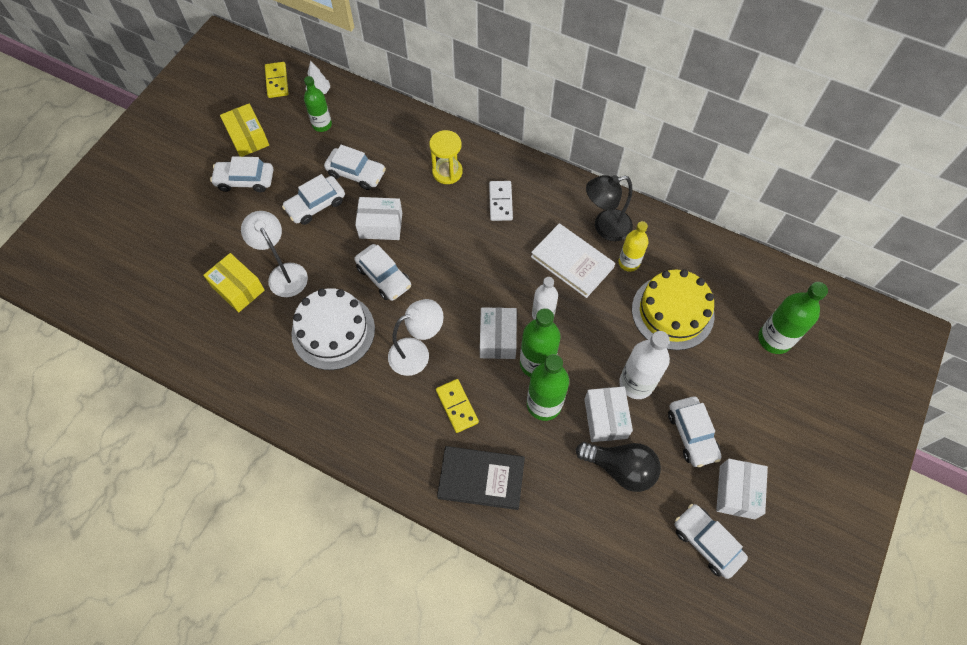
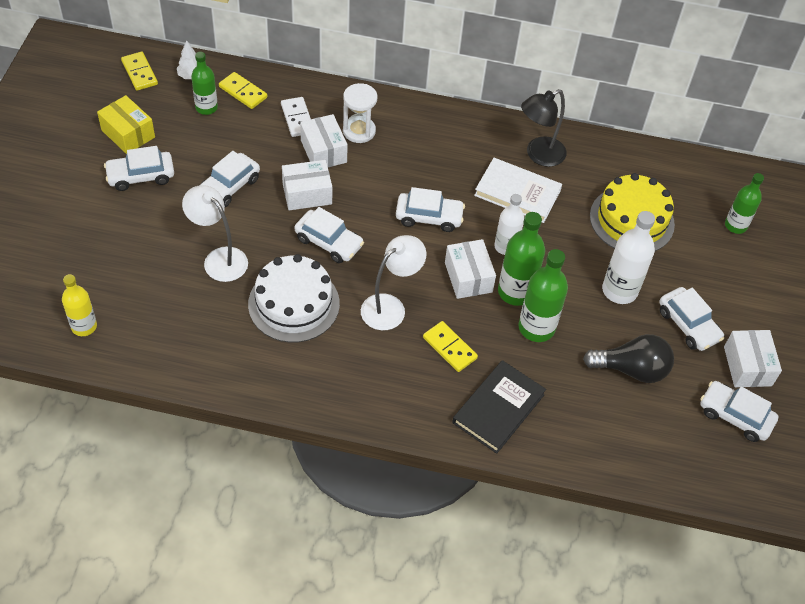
camera: 20 degrees left, 10 degrees down
yellow box [203,253,265,312] -> none
white car [324,145,386,190] -> white car moved to [396,187,465,232]
yellow hourglass [429,130,463,184] -> white hourglass [343,83,377,143]
black book [437,446,525,510] -> black book turned 45 degrees counterclockwise [452,360,546,454]
white domino [489,181,513,221] -> white domino moved to [281,97,311,137]
white box [584,387,633,442] -> white box moved to [300,114,348,167]
yellow bottle [618,221,649,272] -> yellow bottle moved to [62,274,97,336]
green bottle [758,282,828,354] -> green bottle [725,173,764,234], size x0.67
none -> yellow domino [219,72,267,109]

